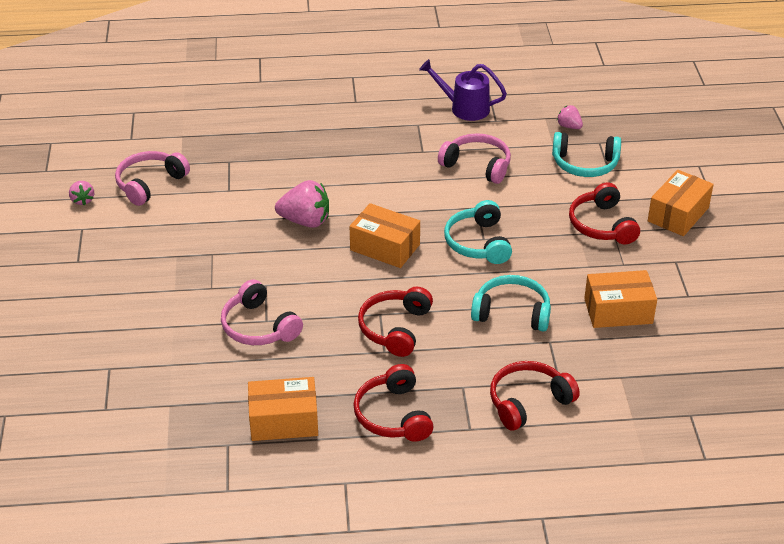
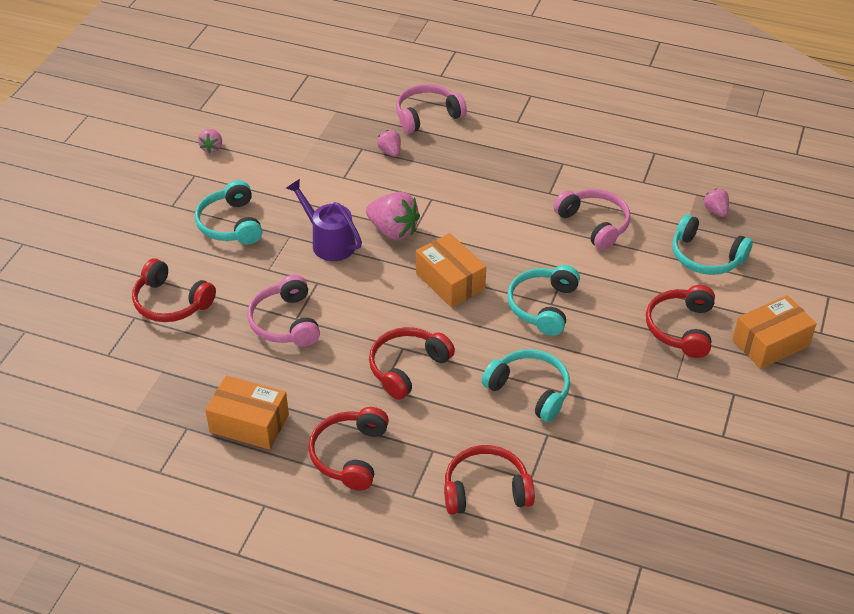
camera: 25 degrees right, 5 degrees up
pink headphones [115,151,190,206] -> pink headphones moved to [396,84,467,133]
purple watering can [419,59,507,121] -> purple watering can moved to [286,179,362,261]
orange box [584,270,657,328] -> none
none -> red headphones [132,258,216,322]
none -> turquoise headphones [195,180,262,245]
none -> pink strawberry [377,130,401,157]

